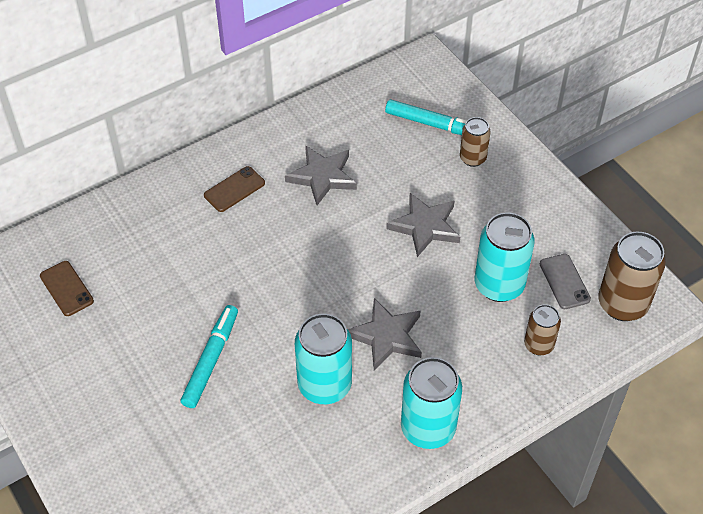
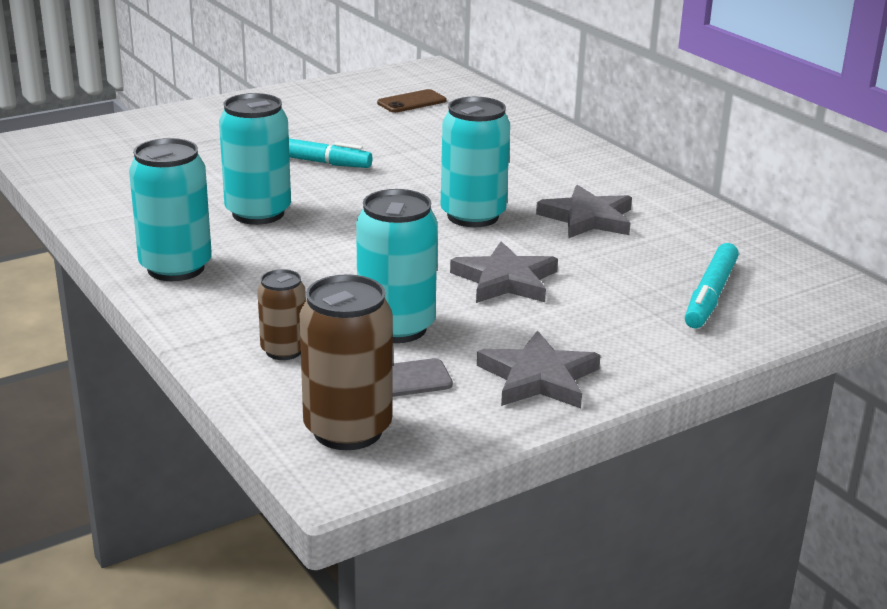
camera: 90 degrees right, 25 degrees down
brown phone [204,166,265,212] -> none
grey star [348,298,422,370] -> grey star moved to [477,330,601,408]
brown can [460,117,490,167] -> none
none -> turquoise can [441,97,510,227]

